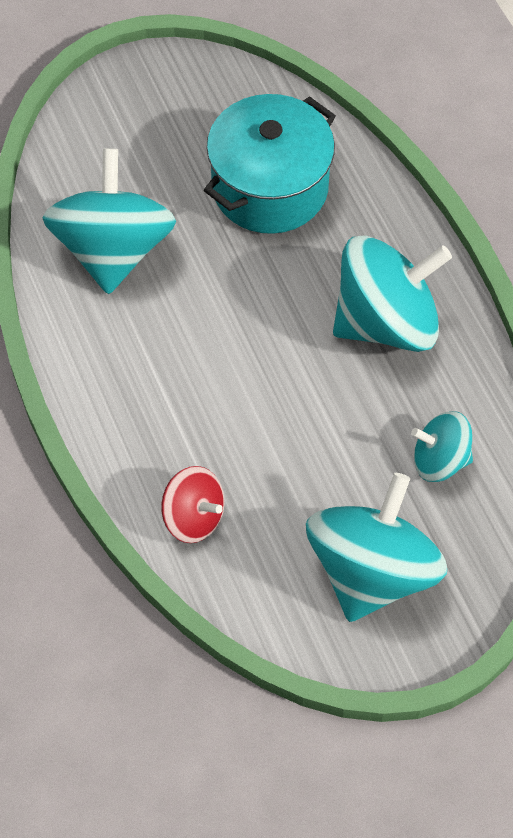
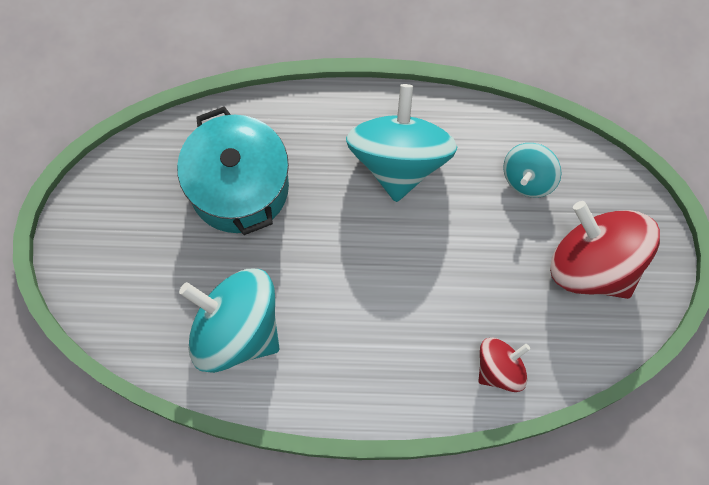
camera: 65 degrees left, 10 degrees up
turquoise spinning top [306,473,447,622] -> red spinning top [550,201,660,299]

